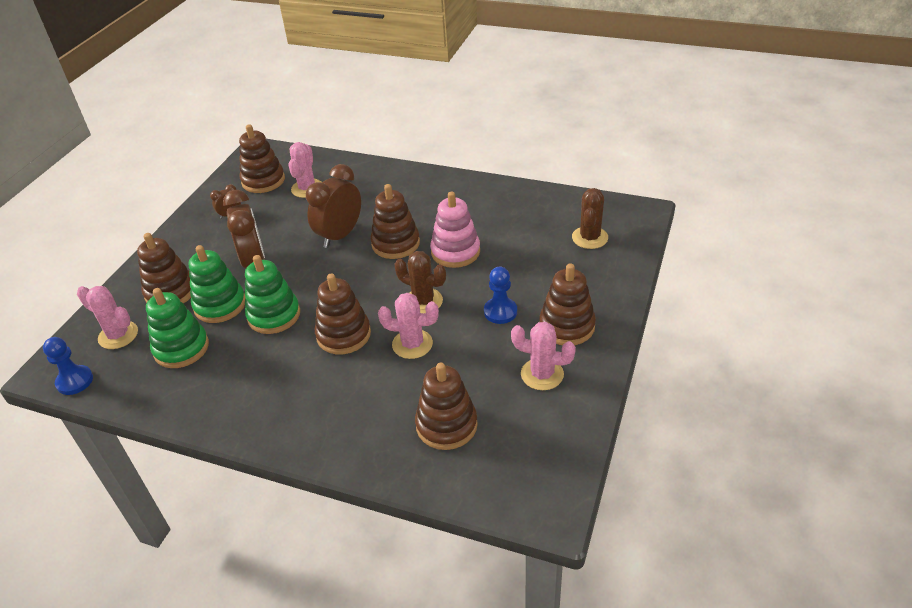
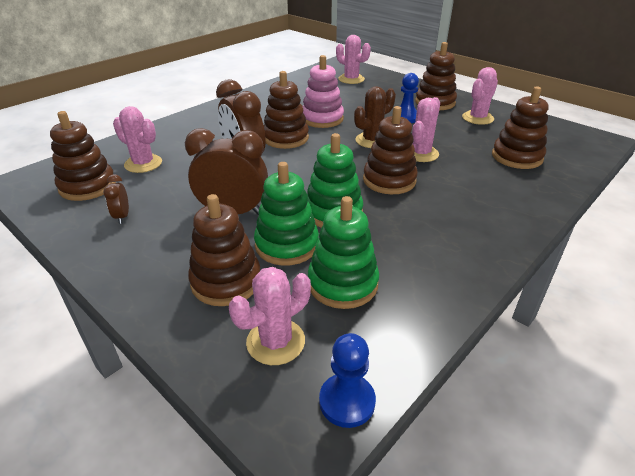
camera: 70 degrees left, 5 degrees down
brown cactus [572,188,608,249] -> pink cactus [336,35,371,84]

